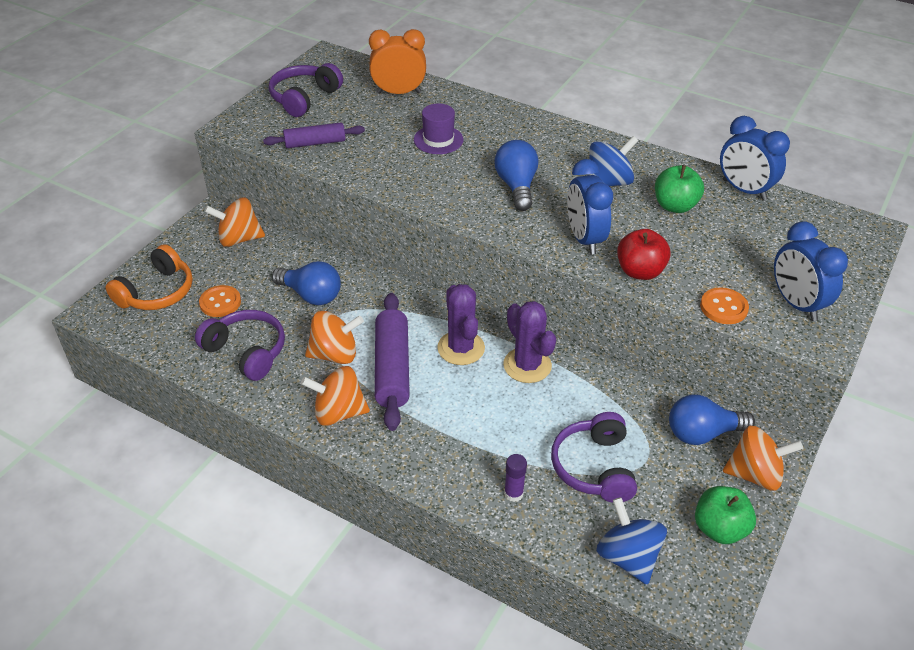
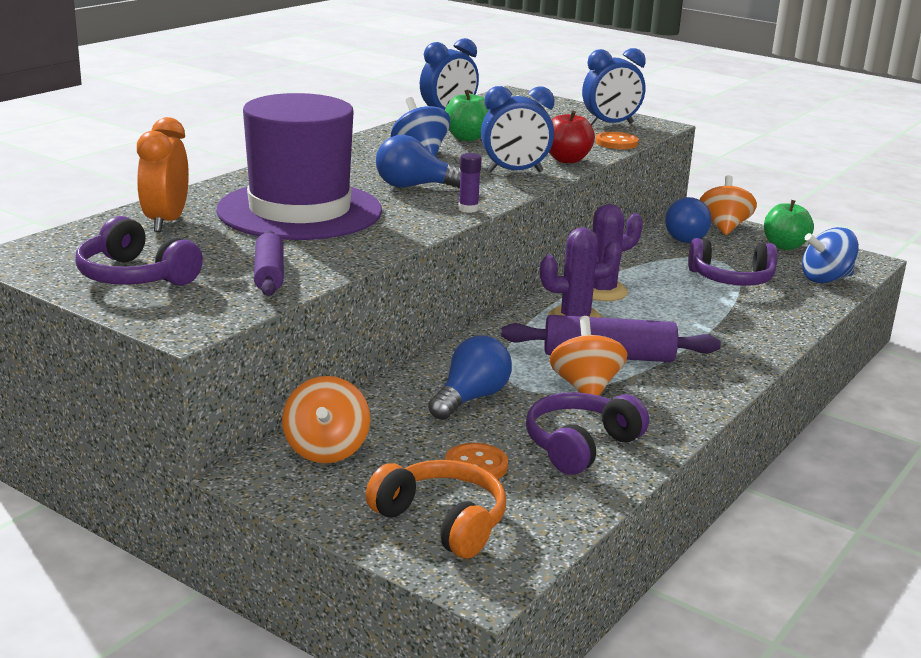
camera: 85 degrees left, 20 degrees down
orange spinning top [301,366,370,426] -> none
purple hat [414,103,464,154] -> purple hat [216,93,382,240], size x2.44
purple glue stick [504,454,527,502] -> purple glue stick moved to [458,153,482,213]

